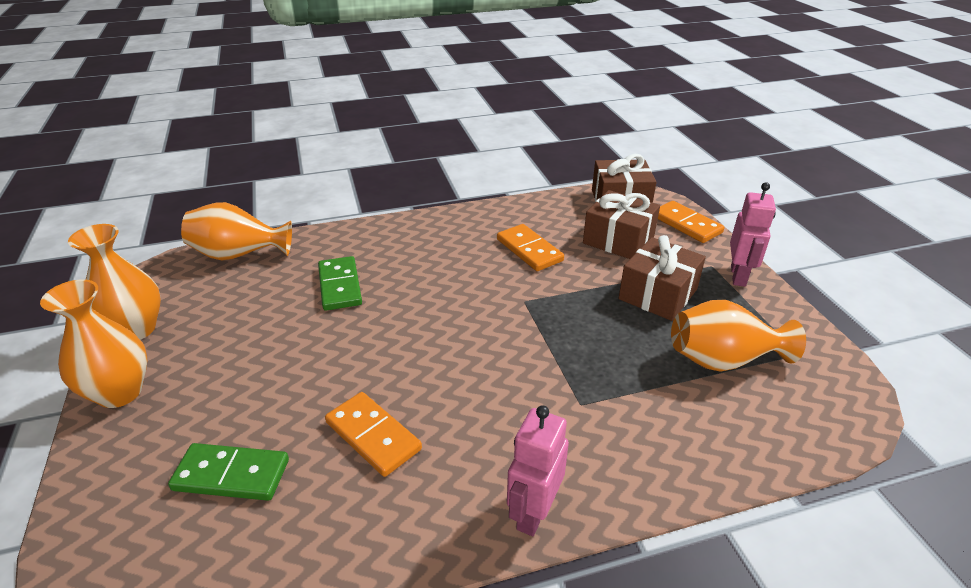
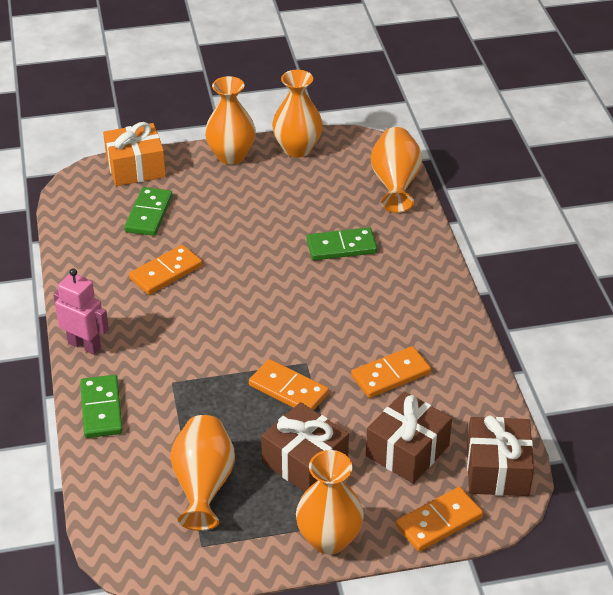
camera: 95 degrees right, 5 degrees up
pink robot [730,182,776,287] -> orange vase [296,450,364,555]
none -> green domino [80,375,123,438]
none -> orange gift [103,122,166,186]
none -> orange domino [249,359,329,410]

